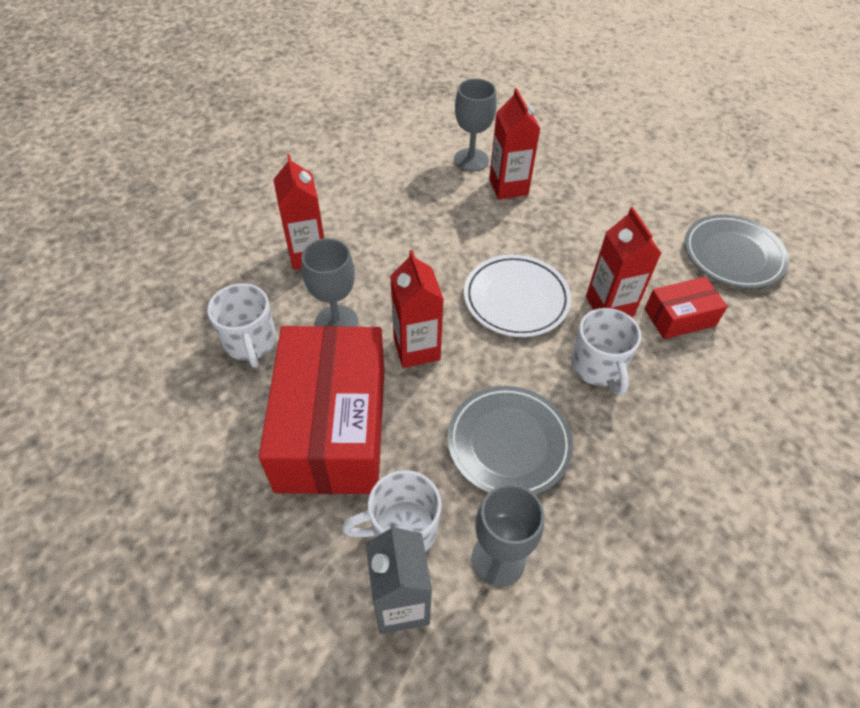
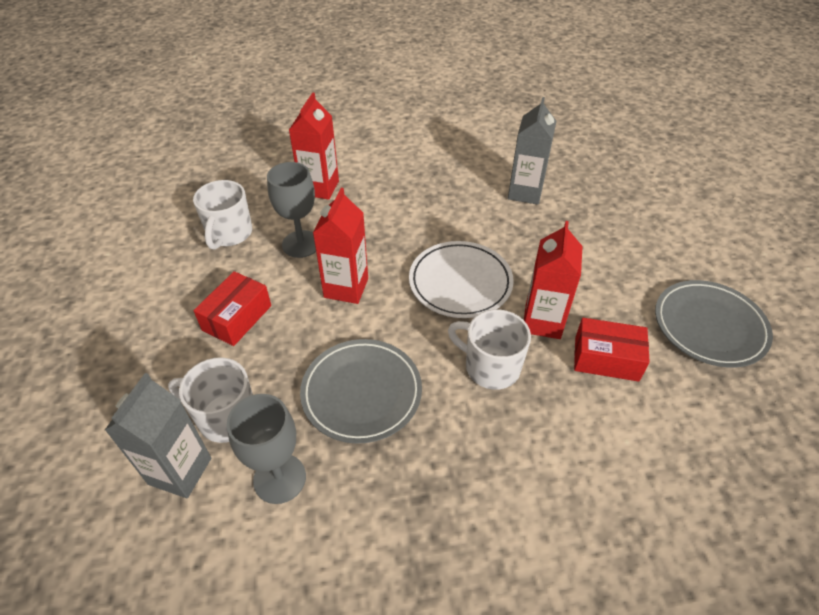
camera: 30 degrees right, 5 degrees down
red box [259,326,385,494] -> red box [193,271,271,346], size x0.47
grey goblet [454,78,497,172] -> none
red carton [489,88,540,200] -> grey carton [508,97,556,205]
white mug [571,308,641,396] -> white mug turned 105 degrees clockwise [448,309,531,390]

